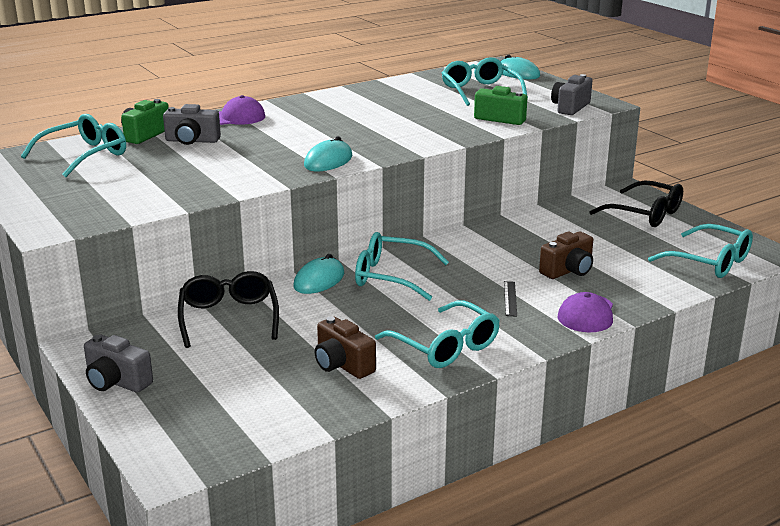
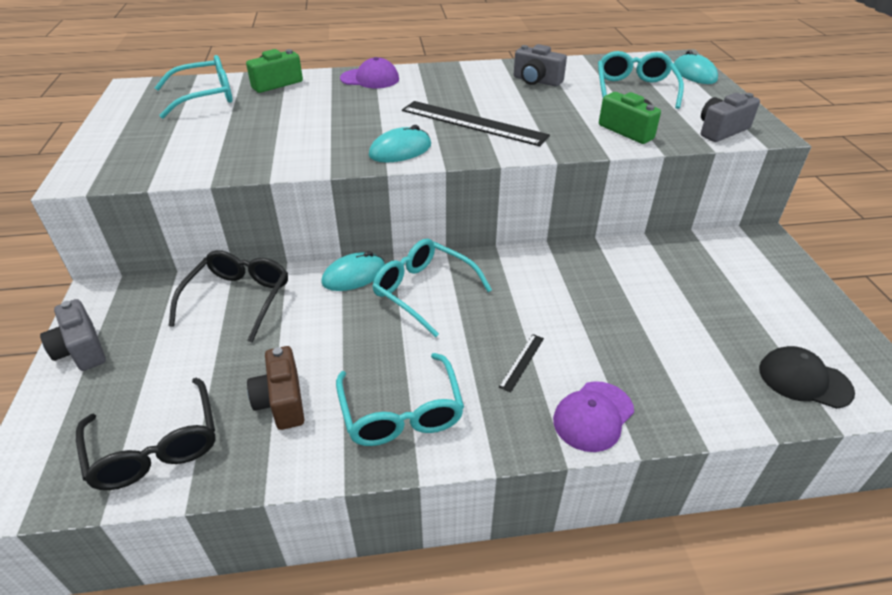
camera: 25 degrees right, 15 degrees up
grey camera [163,104,221,145] -> grey camera moved to [514,44,567,87]
brown camera [539,232,593,279] -> none
black glasses [589,180,683,227] -> black glasses moved to [76,378,216,490]
turquoise glasses [648,224,753,278] -> black cap [759,346,855,409]
none -> black ruler [402,101,550,146]

